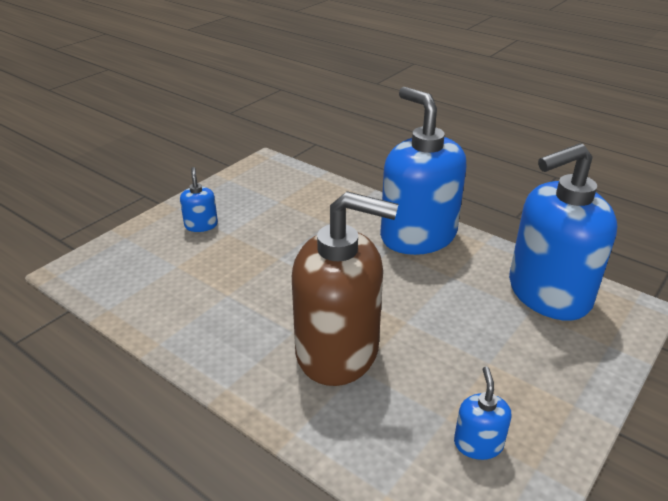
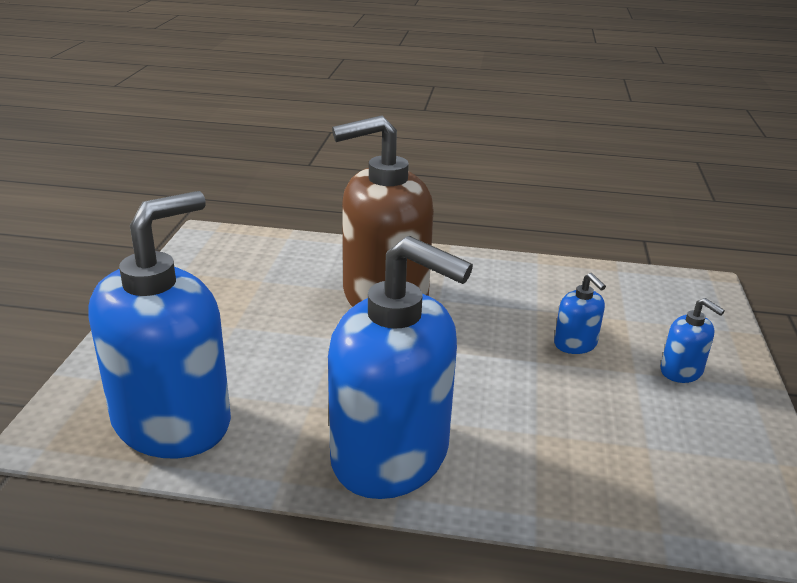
camera: 150 degrees right, 5 degrees down
blue soap dispenser [454,367,512,460] -> blue soap dispenser moved to [554,273,606,354]

